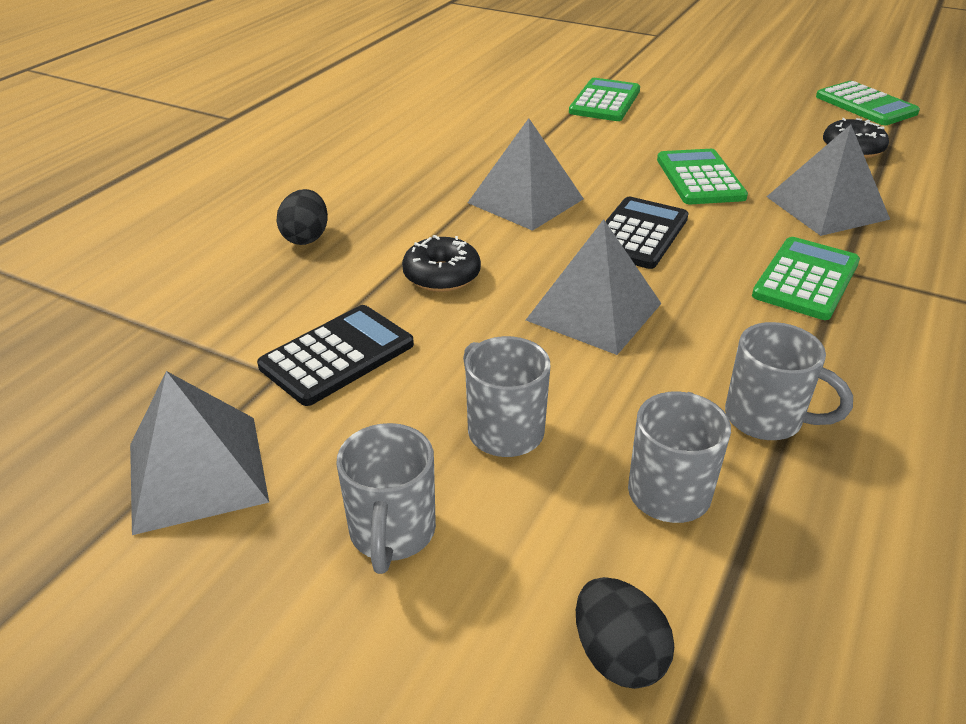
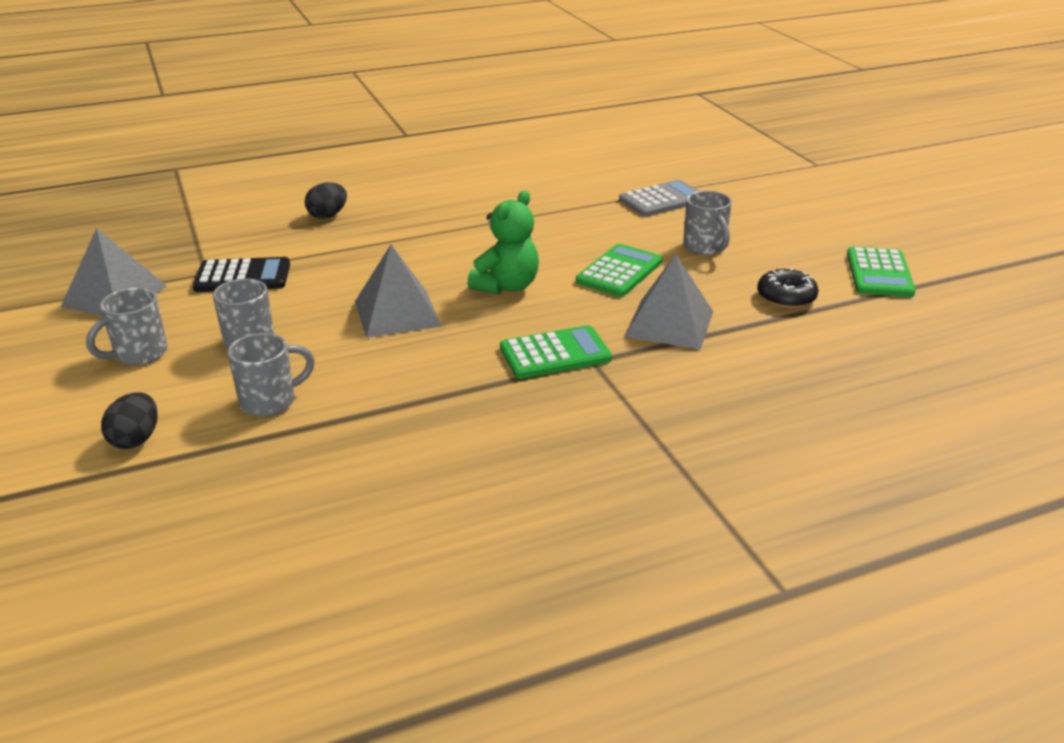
camera: 40 degrees right, 5 degrees down
black donut [402,235,481,292] -> none
grey pyramid [468,118,584,231] -> none
green calculator [569,78,640,121] -> grey calculator [619,180,699,217]
black calculator [605,197,688,269] -> green teddy bear [467,190,539,294]
grey mug [725,322,853,440] -> grey mug moved to [683,191,732,255]

